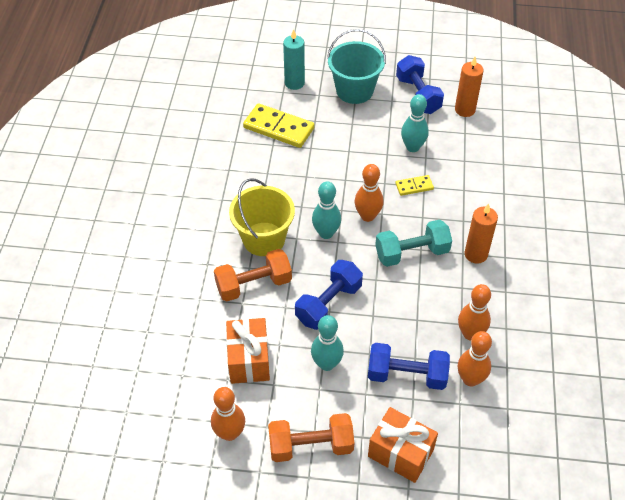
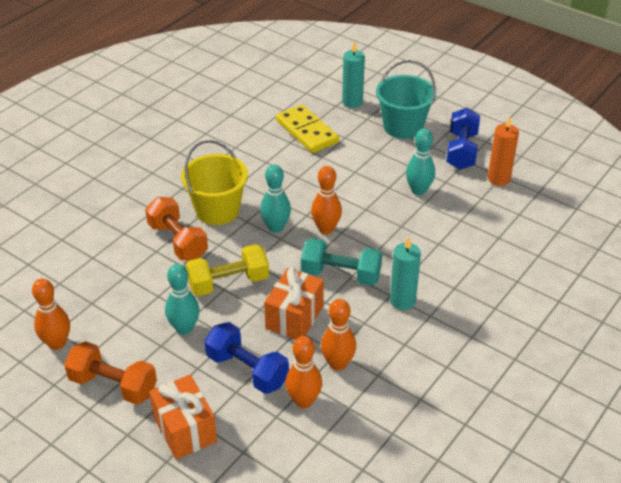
camera: 30 degrees right, 10 degrees down
orange dumbbell [214,249,292,301] -> orange dumbbell turned 45 degrees clockwise [145,197,208,260]
orange gift [226,318,270,384] -> orange gift moved to [264,268,324,340]
blue dumbbell [295,260,363,330] -> yellow dumbbell [186,244,269,296]
yellow domino [395,175,434,196] -> none
orange candle [465,203,498,264] -> turquoise candle [390,236,421,310]

